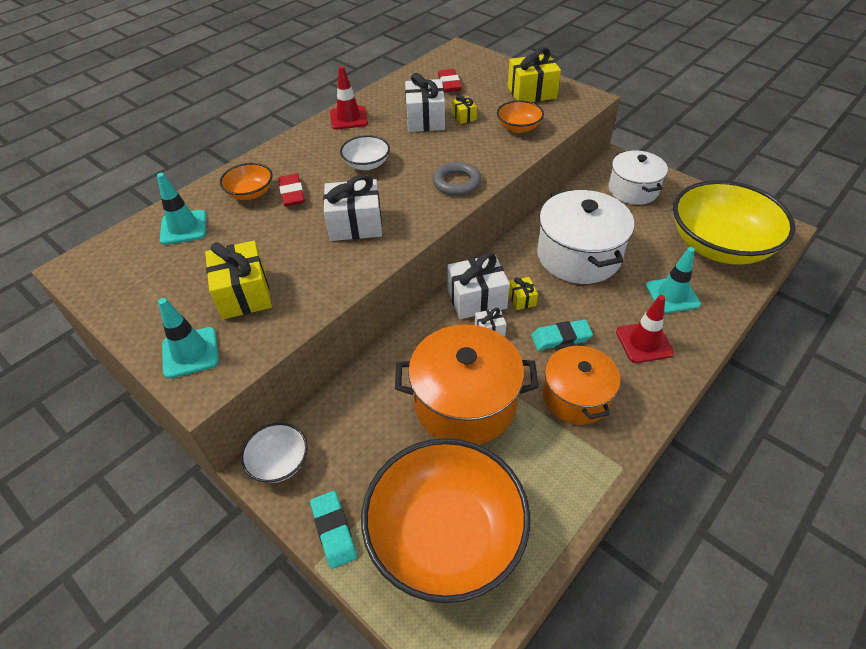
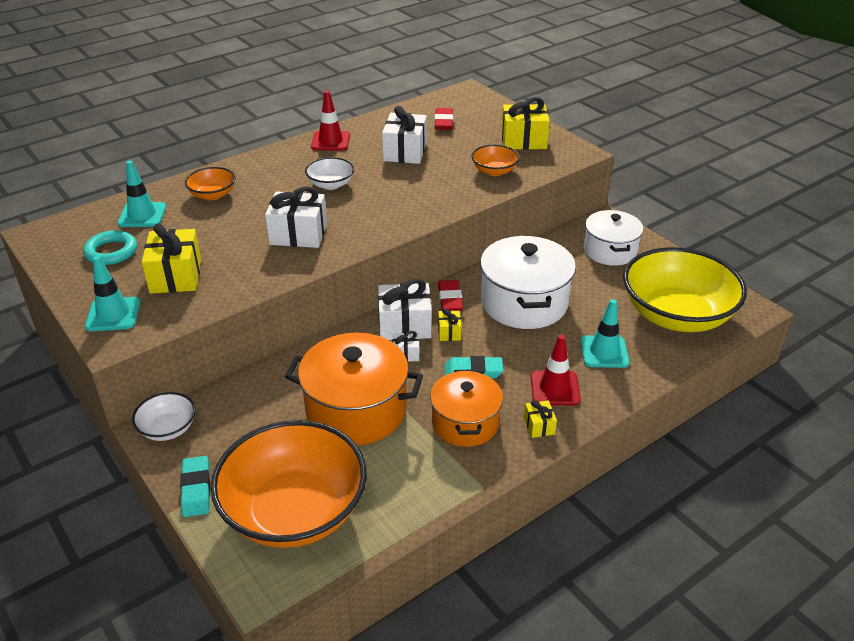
camera: 10 degrees right, 10 degrees down
red eraser [278,174,305,207] -> red eraser moved to [438,280,463,311]
grey ring [433,162,481,196] -> none
yellow gift [452,95,477,124] -> yellow gift moved to [524,400,557,438]
none -> turquoise ring [83,231,137,265]

